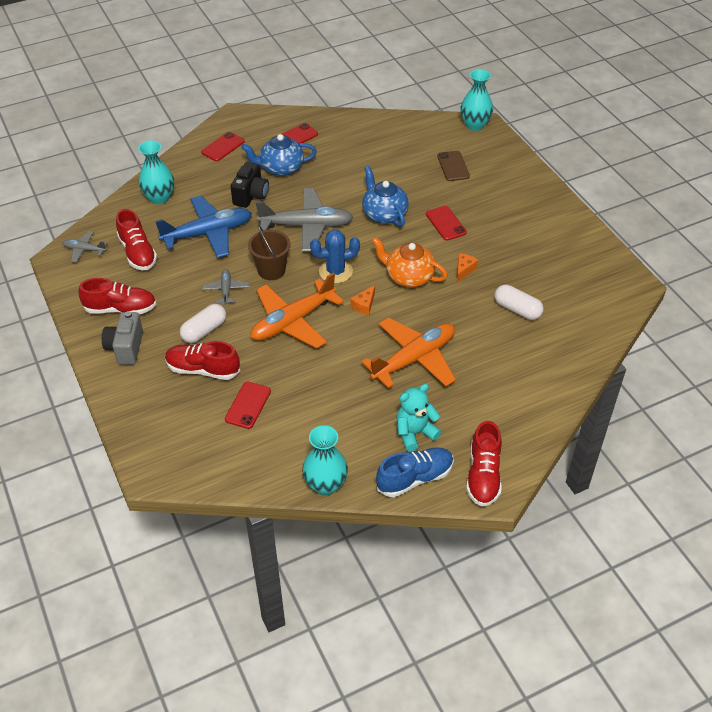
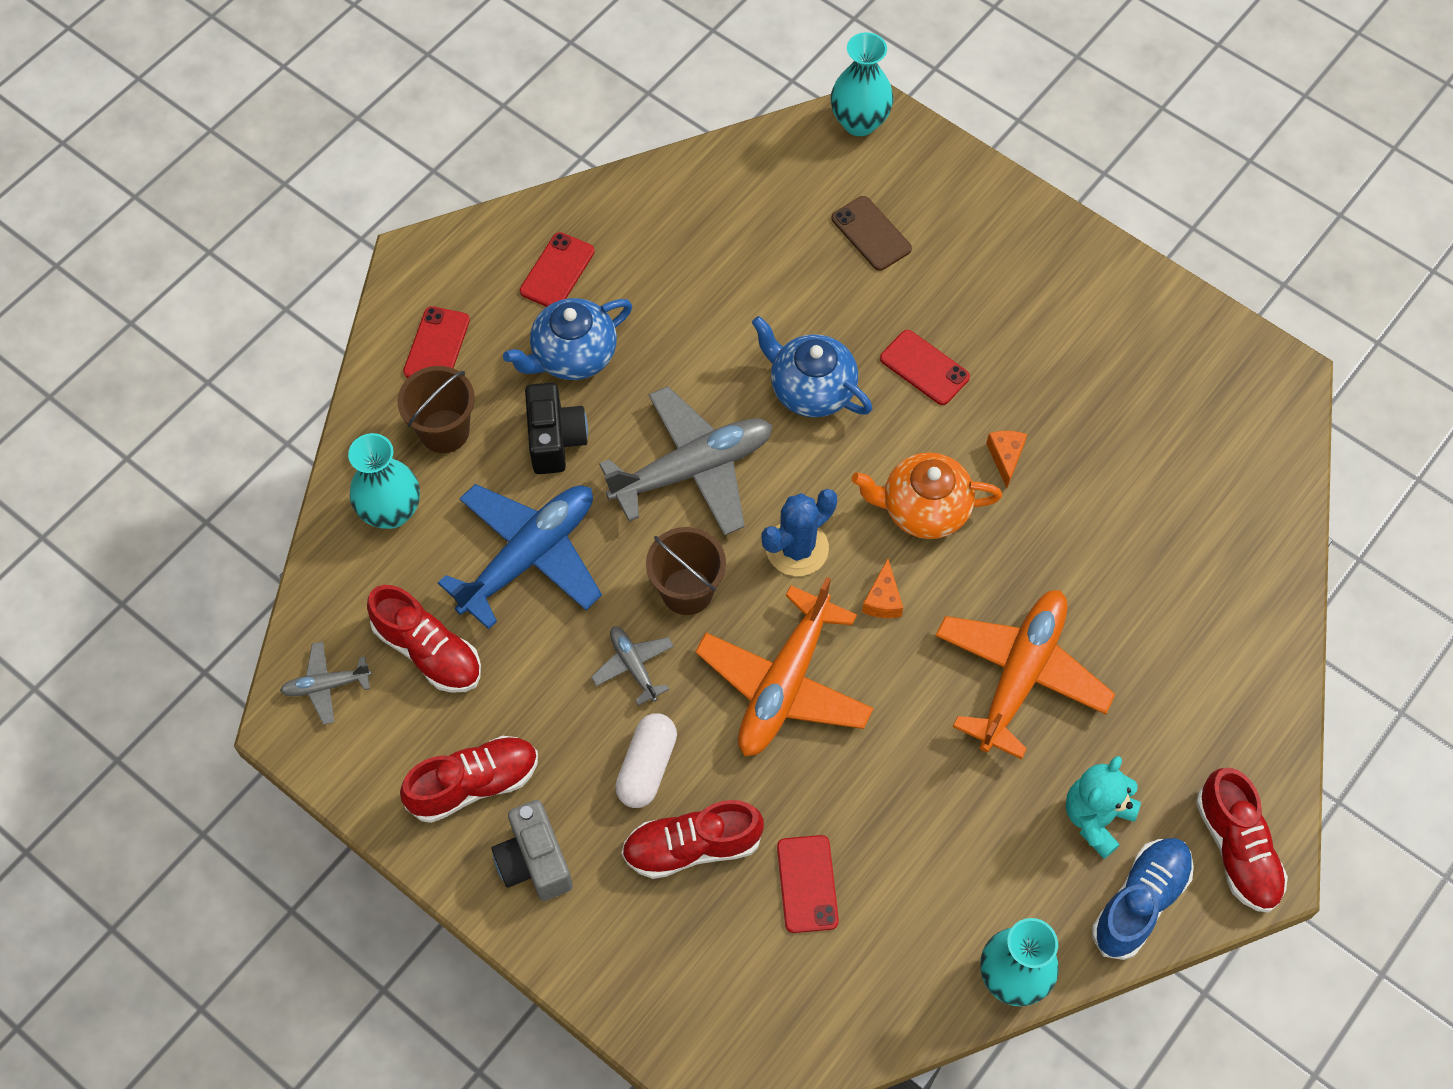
camera: 25 degrees left, 15 degrees up
white capsule [494,285,544,320] -> none
none -> brown bucket [397,366,475,453]

